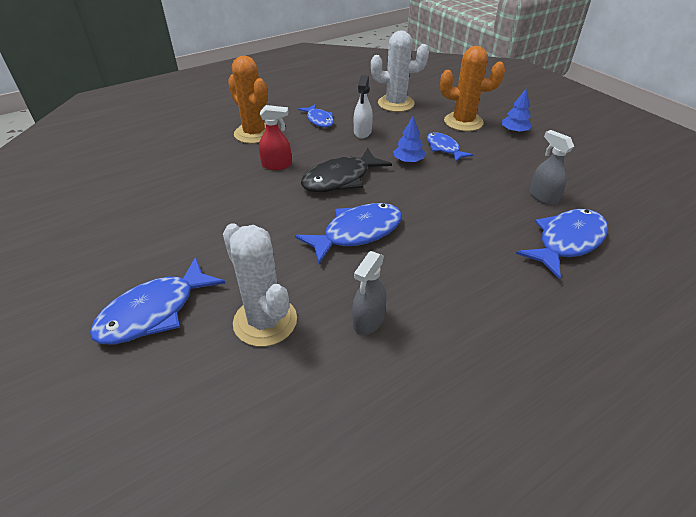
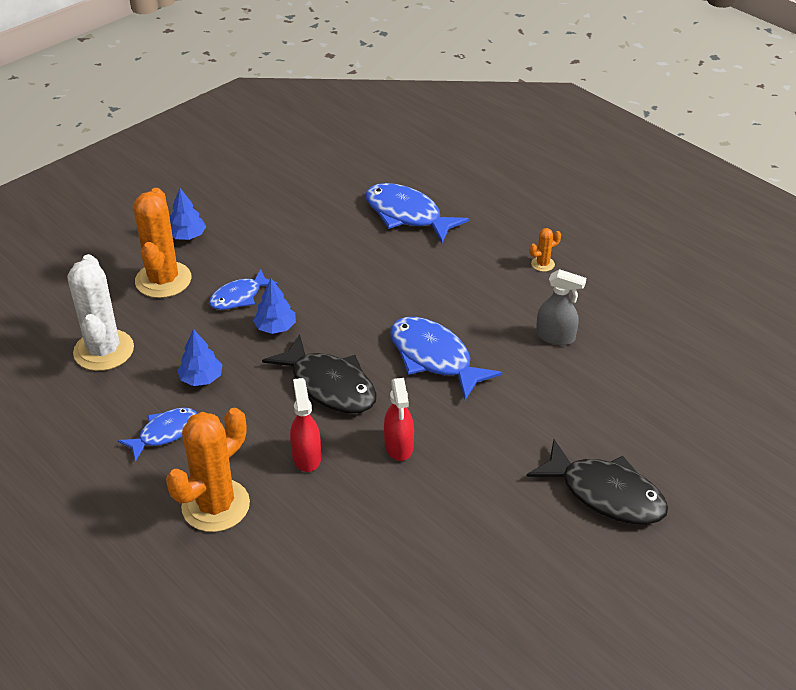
camera: 100 degrees left, 0 degrees up
blue fish [90,257,225,345] -> black fish [526,439,668,525]
white cactus [223,223,297,347] -> none
white spray bottle [354,75,373,138] -> blue tree [177,329,222,386]
grey spray bottle [530,130,574,205] -> none
none -> red spray bottle [384,378,414,461]
none -> orange cactus [530,228,561,272]

